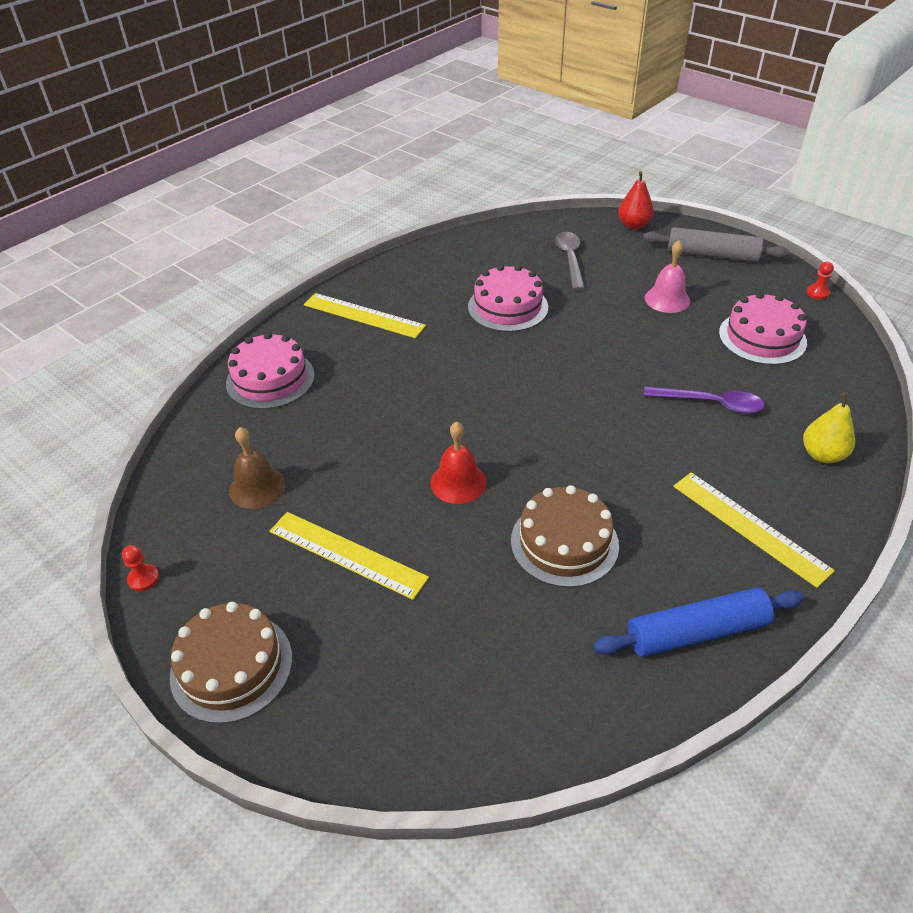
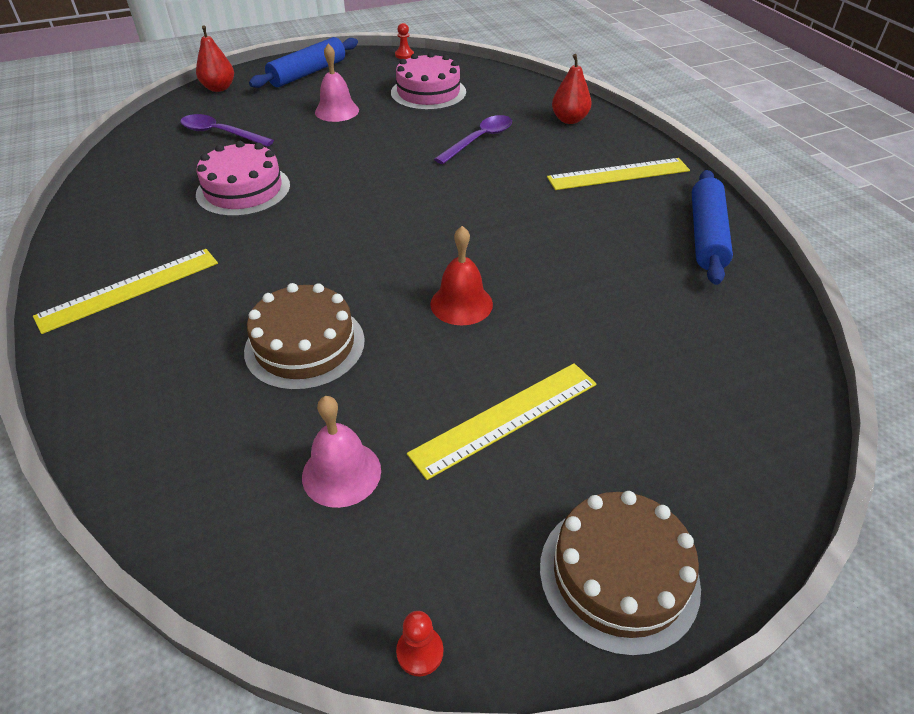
camera: 65 degrees left, 0 degrees up
pink cake [226,332,315,409] -> none
brown bell [229,427,286,509] -> pink bell [302,396,381,508]
brown cake [511,485,619,588] -> brown cake moved to [244,283,365,391]
grey spoon [555,232,585,290] -> purple spoon [180,114,274,147]
grey rolling pin [643,227,789,262] -> blue rolling pin [249,37,358,88]
yellow pear [803,392,855,463] -> red pear [552,54,592,124]

